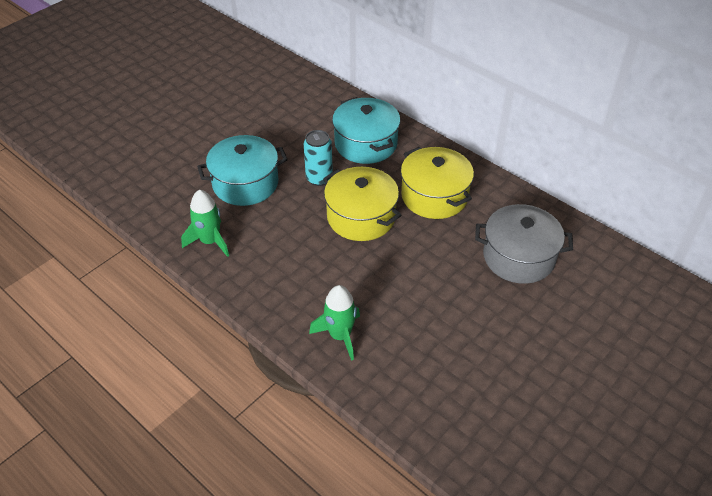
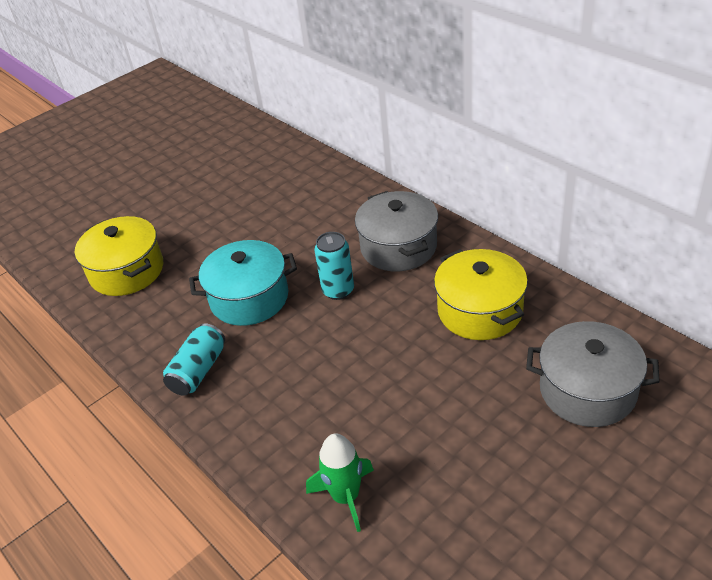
camera: 10 degrees right, 5 degrees down
green rocket [181,190,229,257] -> turquoise can [163,323,225,396]
yellow pot [323,167,402,241] -> yellow pot moved to [75,216,163,296]
turquoise pot [332,97,400,164] -> grey pot [355,191,438,271]

